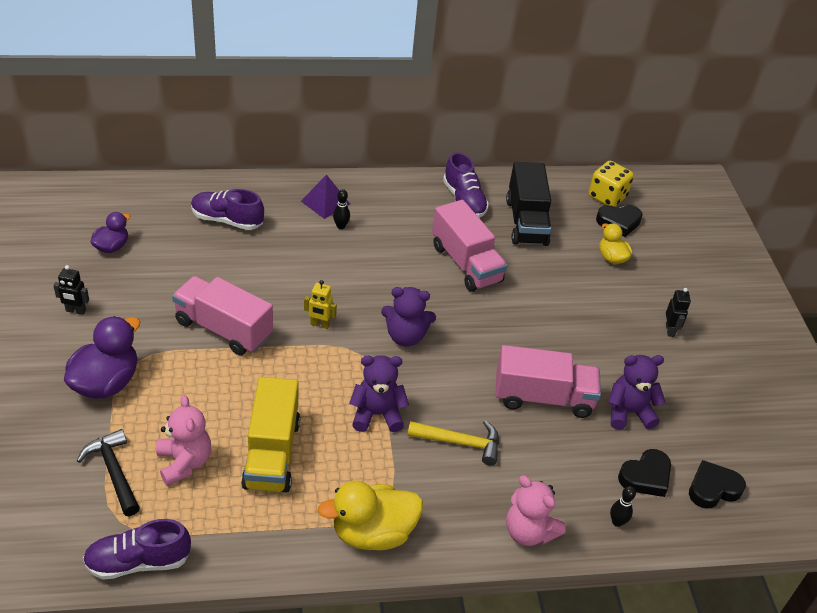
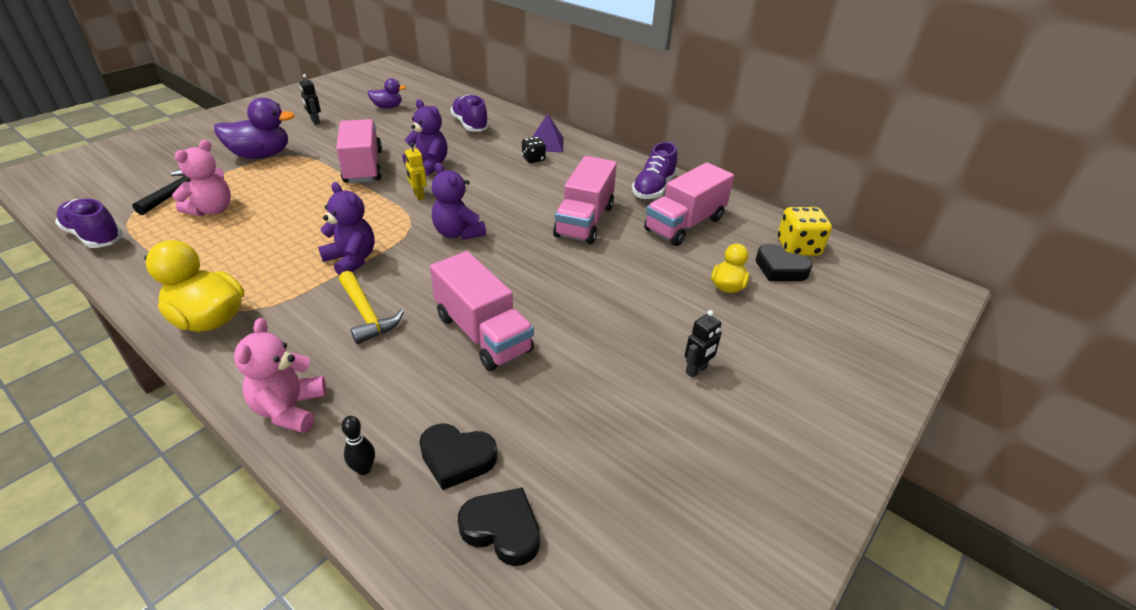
camera: 50 degrees right, 5 degrees down
yellow truck [241,377,300,493] -> none
black bowling pin [333,189,350,229] -> black dice [522,137,546,163]
black truck [506,162,552,246] -> pink truck [644,162,734,246]
purple teddy bear [608,355,665,430] -> purple teddy bear moved to [402,99,447,176]

